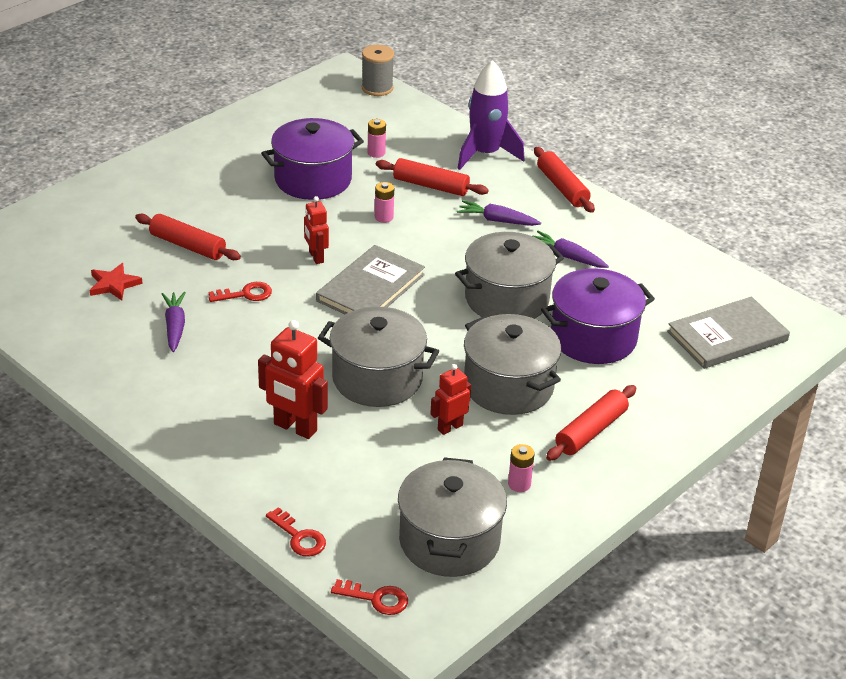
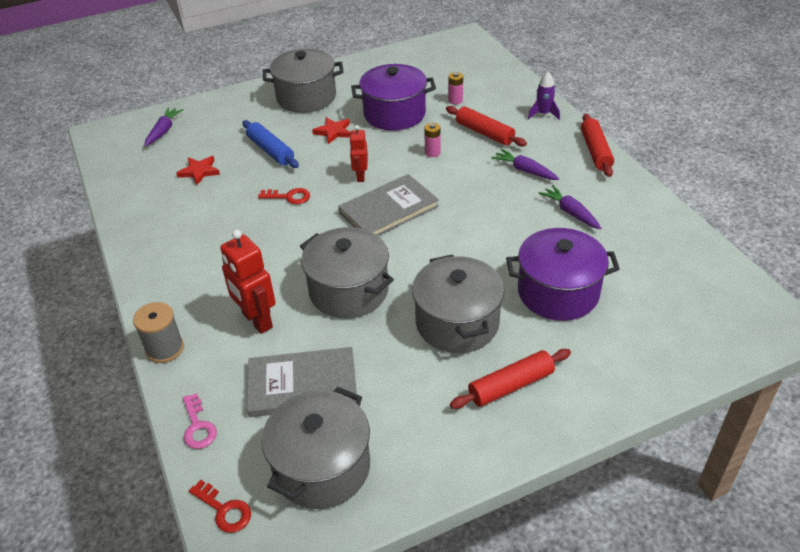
camera: 25 degrees right, 5 degrees up
red rolling pin [135,214,241,260] -> blue rolling pin [242,120,299,168]
purple carrot [162,292,186,352] -> purple carrot moved to [144,107,183,146]
red key [266,507,326,557] -> pink key [183,393,217,449]
grey spool [362,45,394,96] -> grey spool moved to [133,302,184,363]
red robot [430,364,471,435] -> none
grey pot [455,232,564,319] -> grey pot moved to [263,49,344,113]
purple rocket [457,60,525,170] -> purple rocket [528,72,560,120], size x0.54
pink battery [508,444,535,492] -> none
grey book [667,297,790,369] -> grey book moved to [247,347,357,417]
none -> red star [312,117,350,144]

